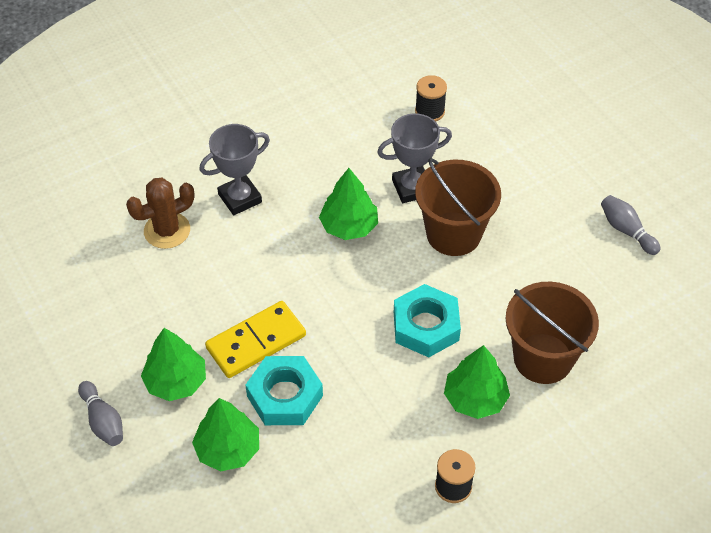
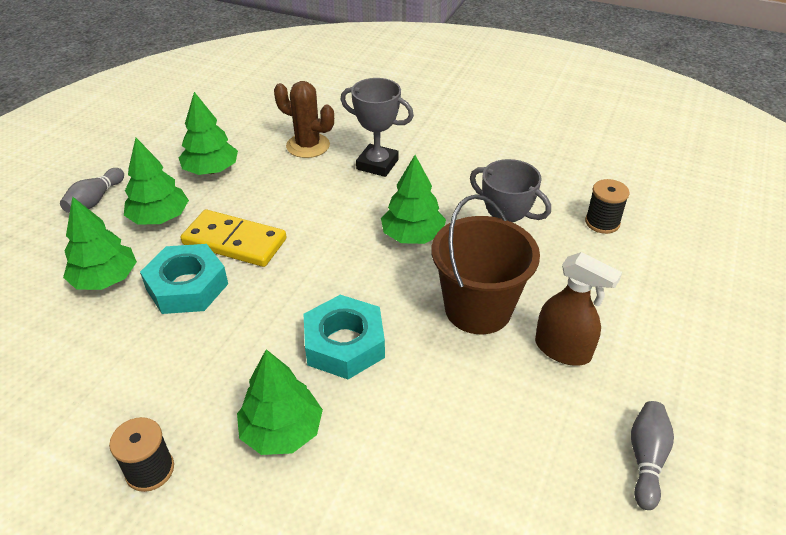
camera: 55 degrees right, 10 degrees down
brown bucket [505,282,599,384] -> none
none -> green tree [179,92,238,175]
none -> brown spray bottle [535,252,622,365]

